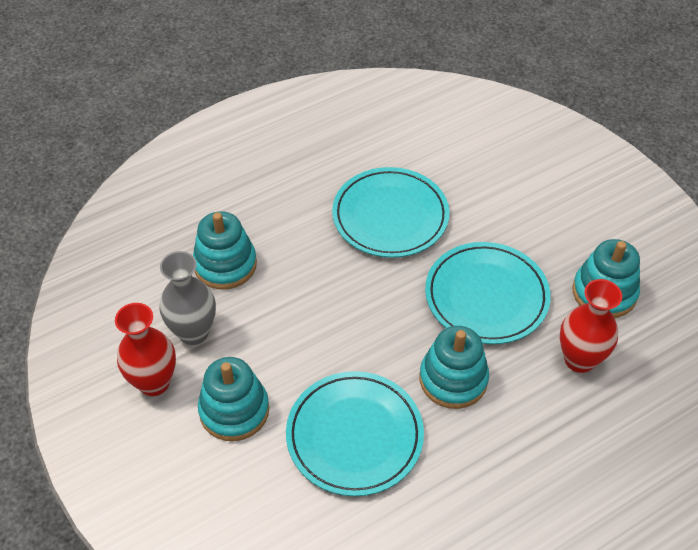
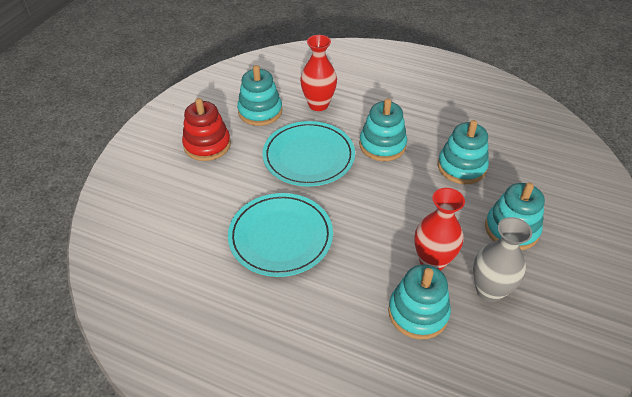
camera: 125 degrees left, 5 degrees down
red vase [115,303,176,396] -> red vase moved to [414,188,465,271]
turquoise plate [286,371,424,496] -> turquoise stacking toy [438,120,489,184]
none -> red stacking toy [182,98,231,161]

